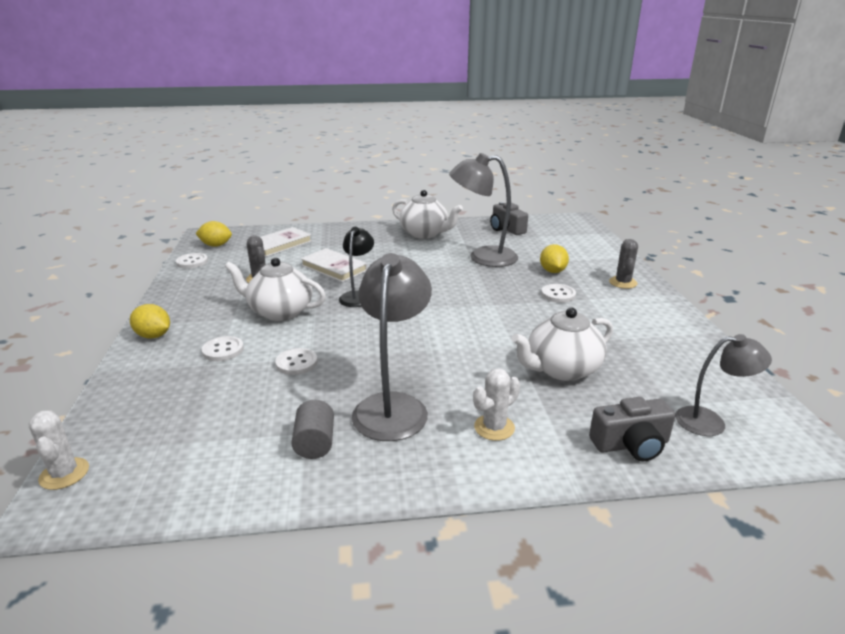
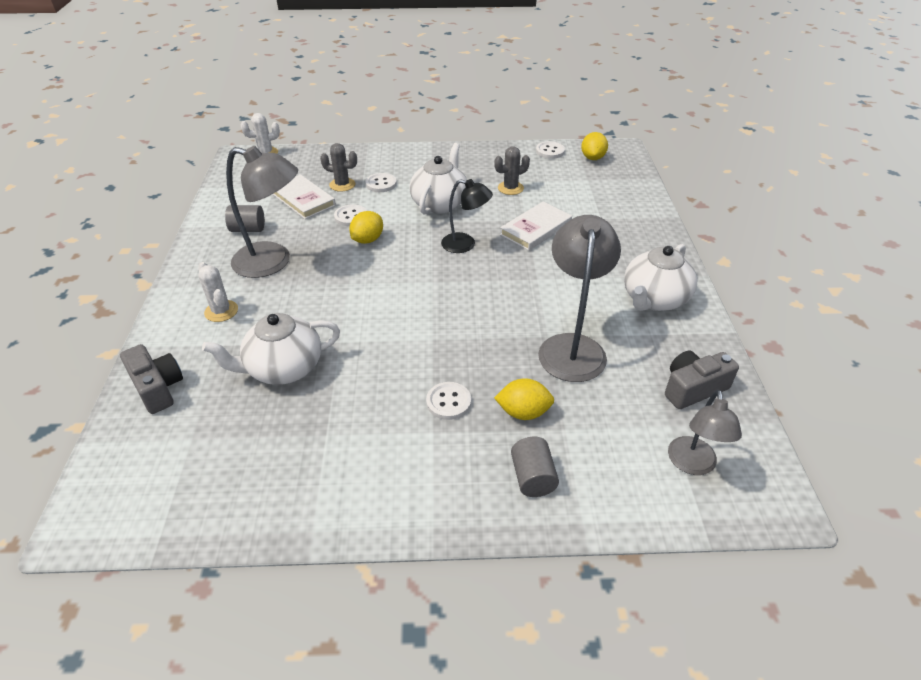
camera: 95 degrees right, 15 degrees up
yellow lemon [130,304,170,338] -> yellow lemon moved to [349,211,383,244]
white book [260,227,312,257] -> white book moved to [273,174,336,219]
white teapot [512,307,613,381] -> white teapot turned 90 degrees counterclockwise [202,313,340,385]
grey camera [589,397,676,461] -> grey camera turned 150 degrees clockwise [120,344,183,414]
grey cactus [609,239,638,289] -> grey cactus moved to [320,143,357,192]
grey lamp [675,334,772,436] -> grey lamp moved to [668,390,742,475]
none -> grey cylinder [511,437,559,497]

